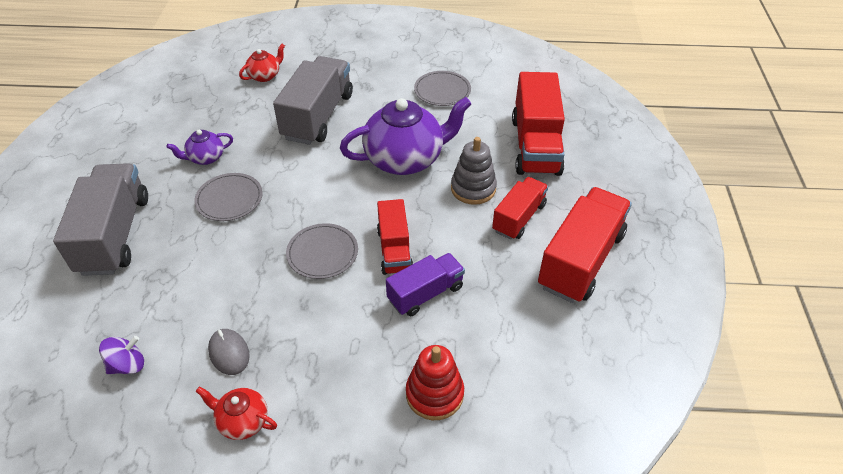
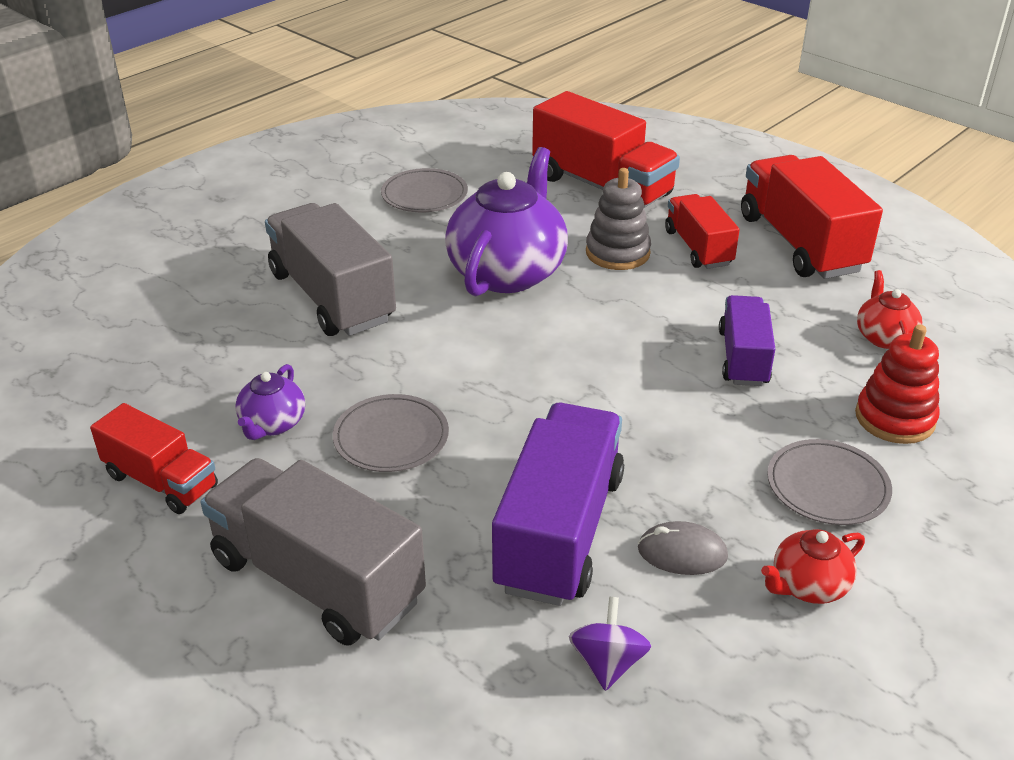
camera: 50 degrees left, 10 degrees down
red teapot [239,44,285,82] -> red teapot moved to [857,270,922,349]
grey plate [286,223,358,279] -> grey plate moved to [767,439,892,525]
red truck [377,199,413,275] -> red truck moved to [90,403,218,514]
none -> purple truck [492,403,624,606]

